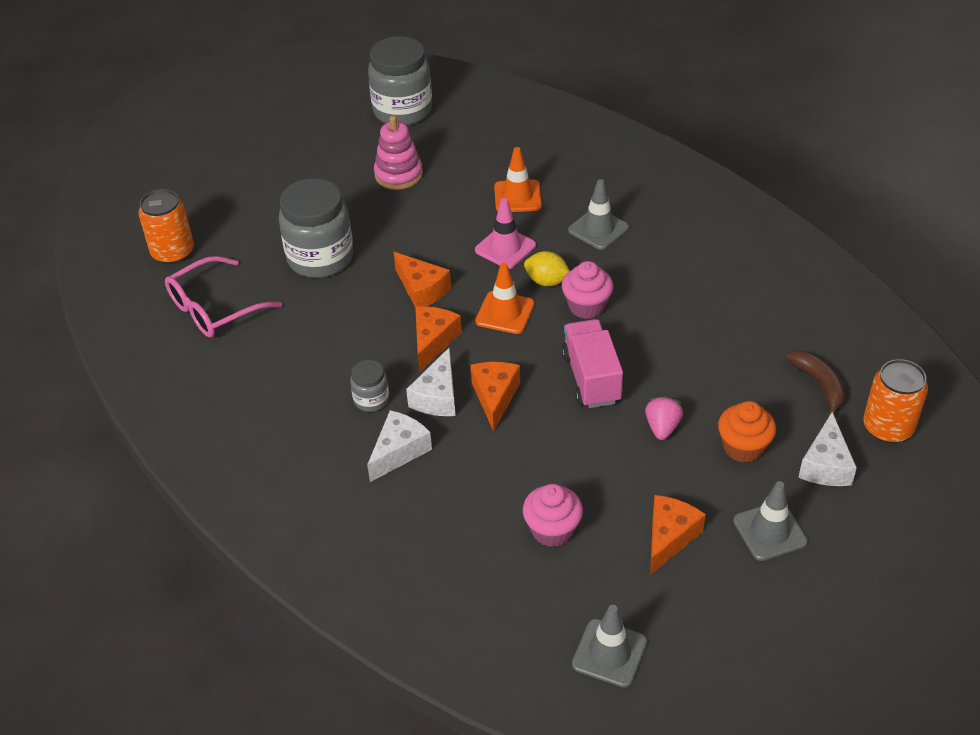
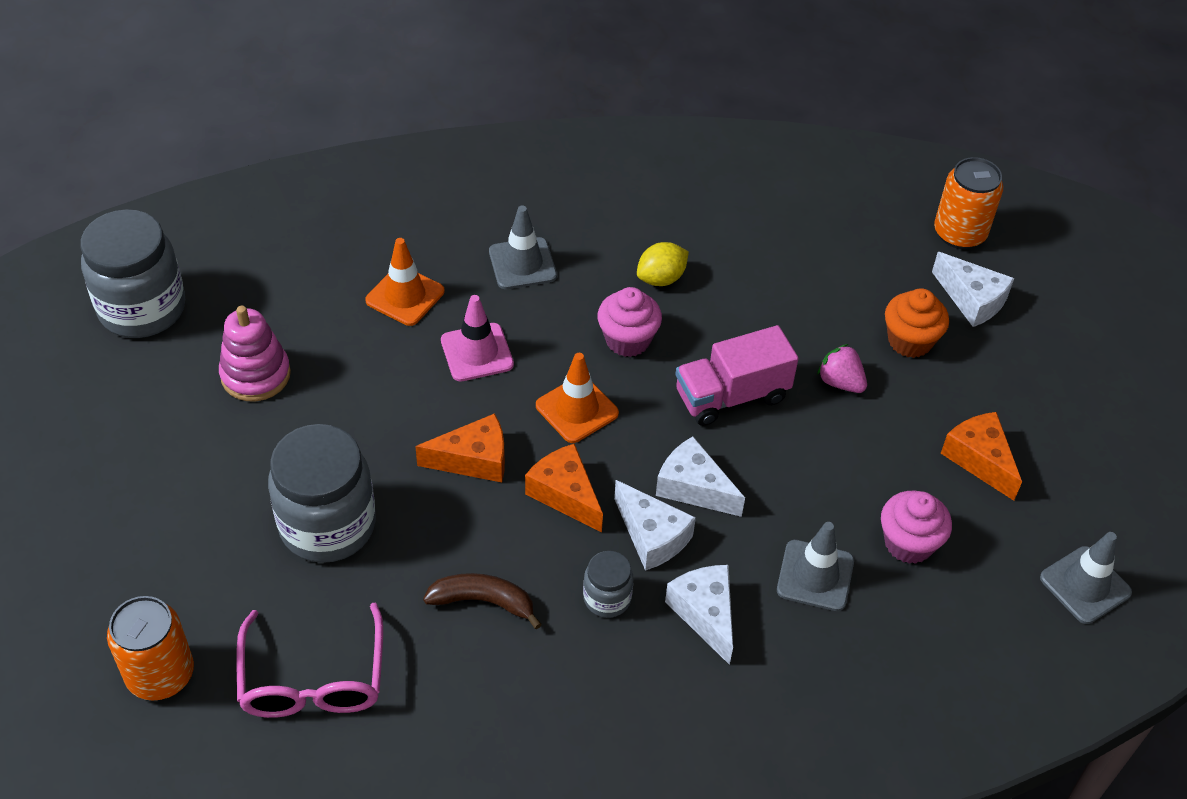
camera: 60 degrees left, 5 degrees up
orange cheese [471,362,520,432] -> white cheese [656,437,745,517]
yellow lemon [524,251,570,286] -> yellow lemon moved to [637,242,689,286]
pink truck [561,319,623,408] -> pink truck turned 45 degrees counterclockwise [676,325,799,426]
grey traffic cone [733,481,808,561] -> grey traffic cone moved to [777,522,854,611]
brown banana [786,350,845,417] -> brown banana moved to [423,573,542,629]

